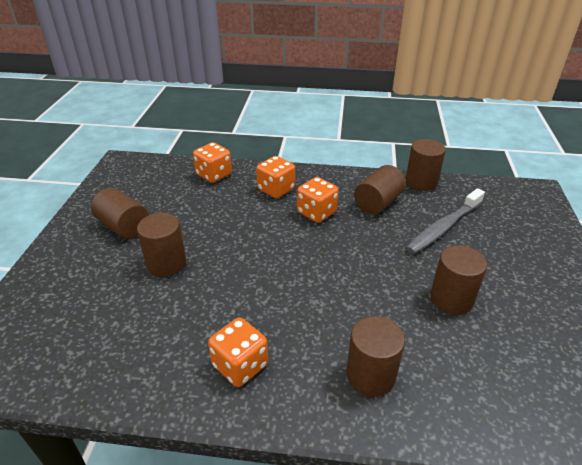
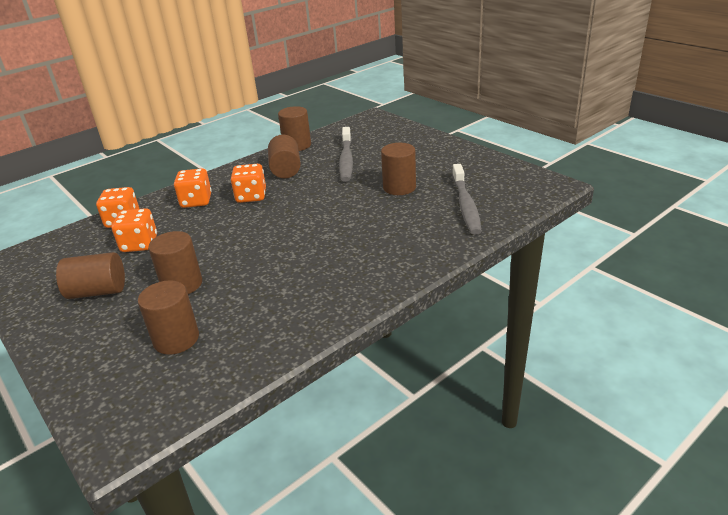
camera: 45 degrees left, 5 degrees down
orange dice [208,317,268,387] -> orange dice moved to [112,208,157,252]
brown cylinder [346,316,405,397] -> brown cylinder moved to [138,280,199,355]
none -> grey toothbrush [452,164,482,235]

